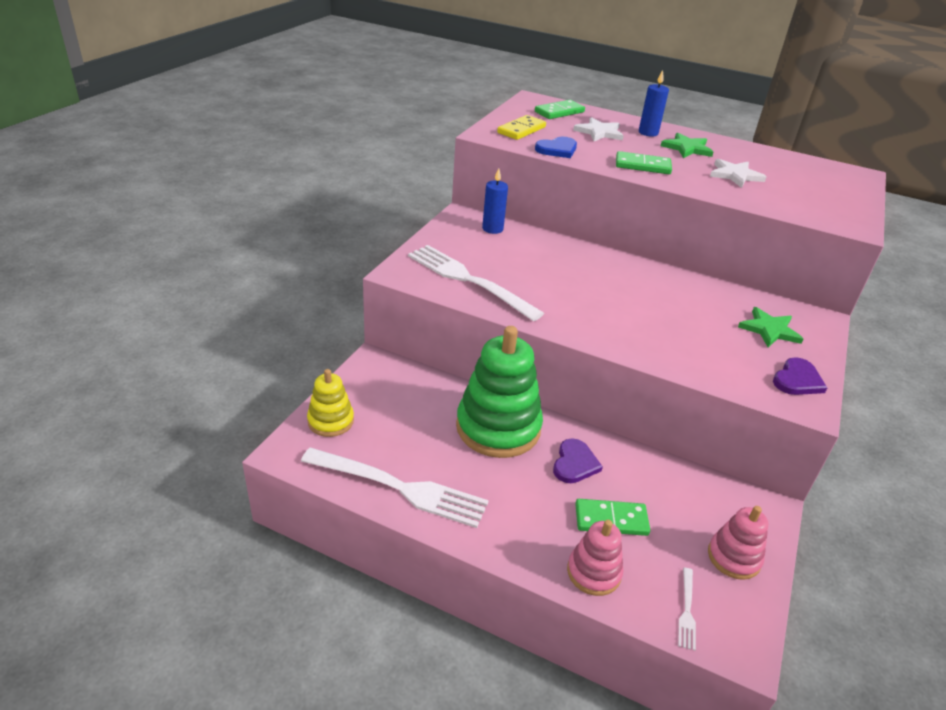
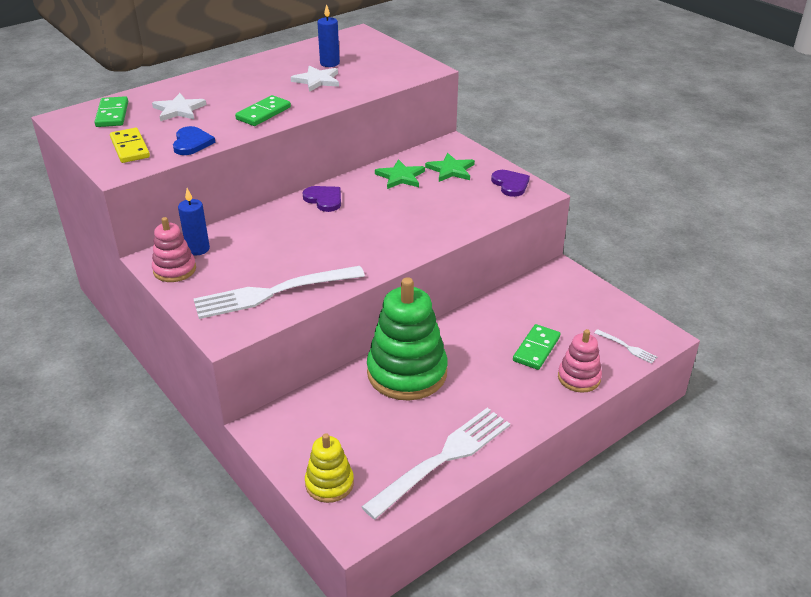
camera: 60 degrees left, 0 degrees up
purple heart [553,438,603,483] -> purple heart moved to [302,186,341,212]
blue candle [639,70,669,136] -> blue candle moved to [317,4,340,67]
green star [661,133,713,158] -> green star moved to [375,159,425,189]
pink stacking toy [708,506,768,580] -> pink stacking toy moved to [152,217,196,282]

